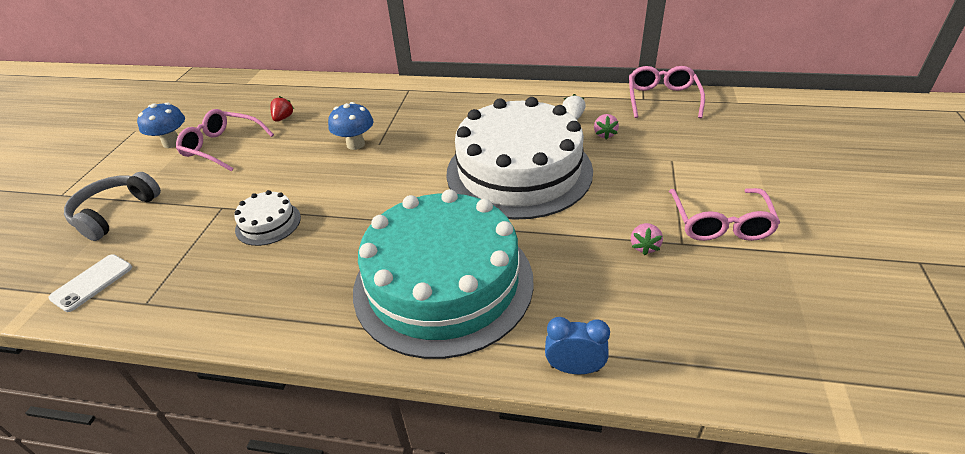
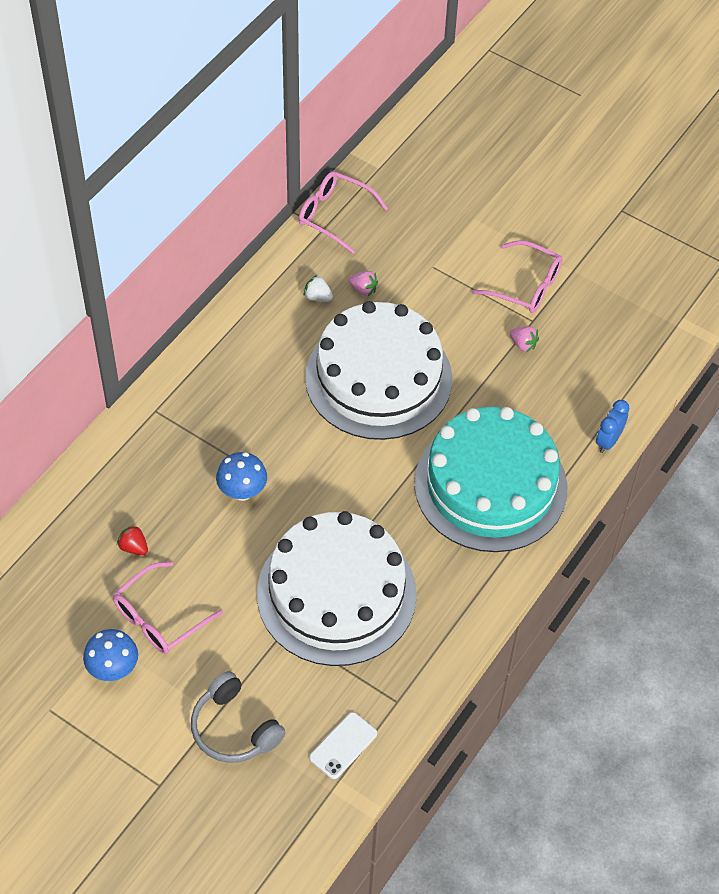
camera: 70 degrees left, 15 degrees up
white phone [48,255,132,312] -> white phone turned 75 degrees clockwise [309,712,377,779]
white cake [234,190,301,246] -> white cake [257,511,417,666], size x2.45

